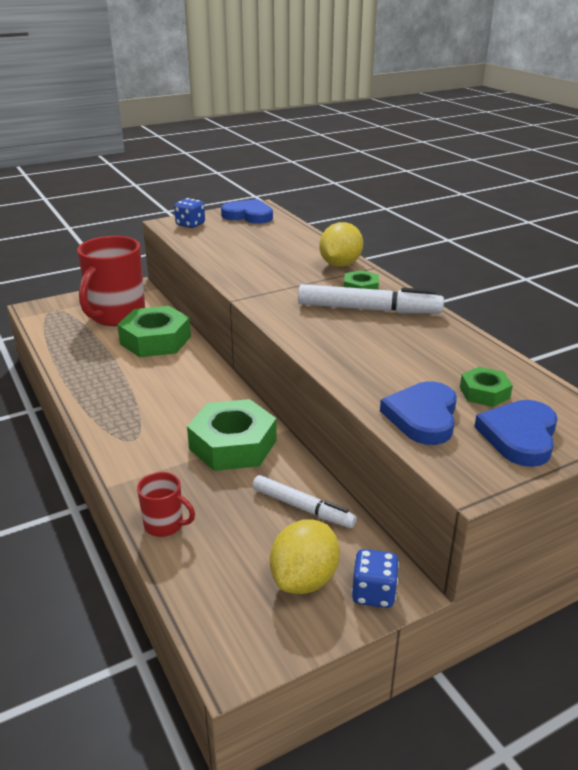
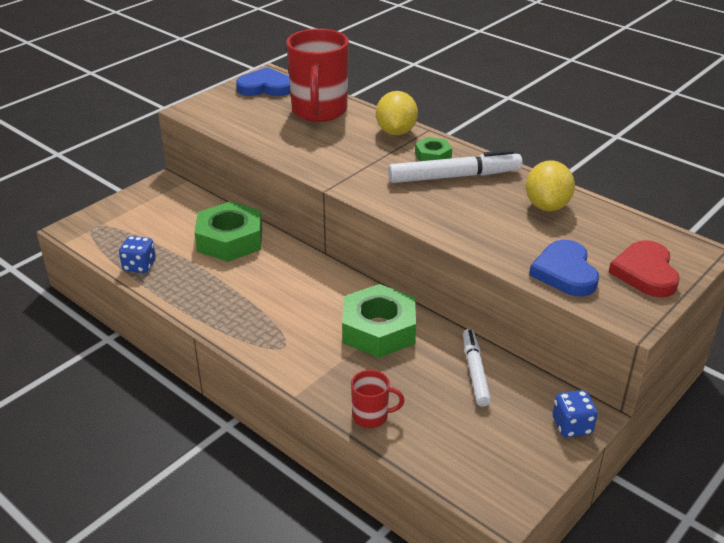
camera: 20 degrees left, 5 degrees up
red mug [77,236,145,326] -> red mug moved to [286,28,349,122]
blue dice [174,198,205,228] -> blue dice moved to [119,236,156,273]
white marker [253,475,357,528] -> white marker turned 105 degrees counterclockwise [463,329,491,407]
yellow lemon [270,519,340,594] -> yellow lemon moved to [526,160,575,211]
green nut [460,367,513,407] -> none
blue heart [474,400,558,467] -> red heart [609,240,680,297]

